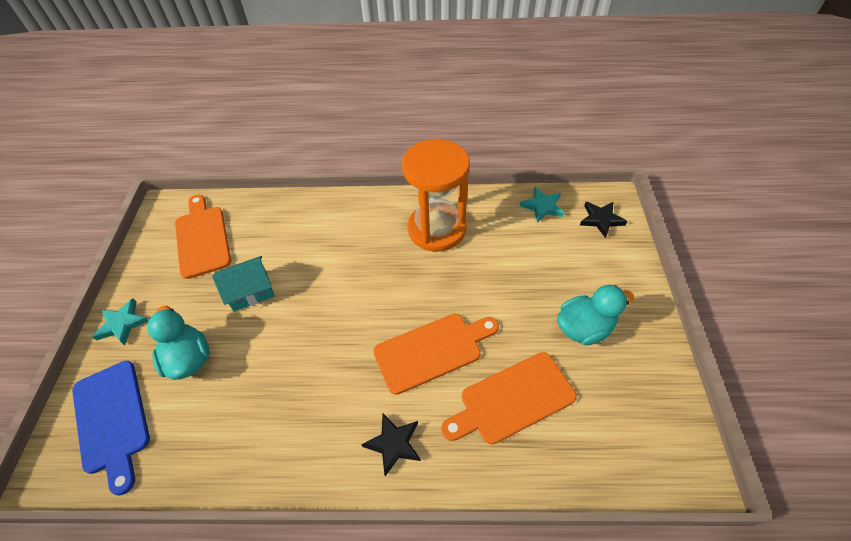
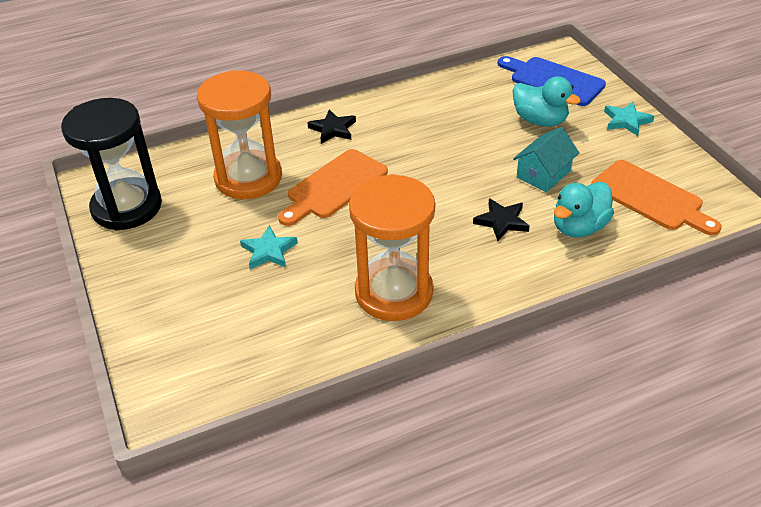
camera: 155 degrees right, 10 degrees down
orange cutting board [441,352,577,445] -> orange hourglass [197,70,282,199]
turquoise star [520,187,564,223] -> turquoise star moved to [240,225,298,269]
turquoise duck [557,285,634,345] -> turquoise duck moved to [554,182,614,238]
black star [580,202,627,238] -> black star moved to [473,198,530,241]
none -> black hourglass [61,98,162,230]

